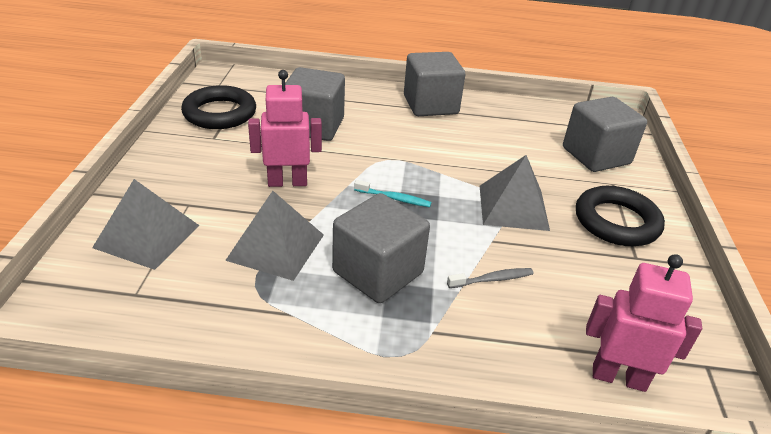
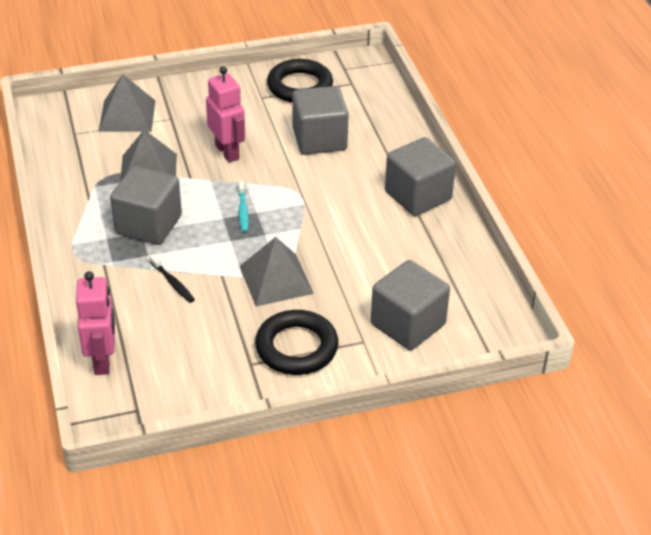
camera: 70 degrees right, 5 degrees up
grey toothbrush [447,268,534,288] -> black toothbrush [149,254,195,303]

